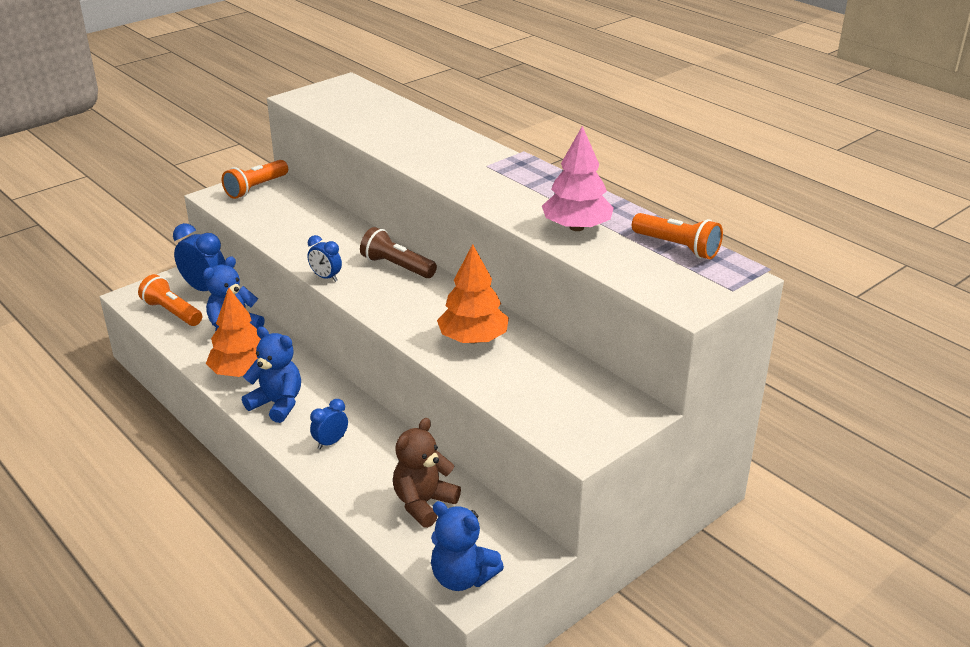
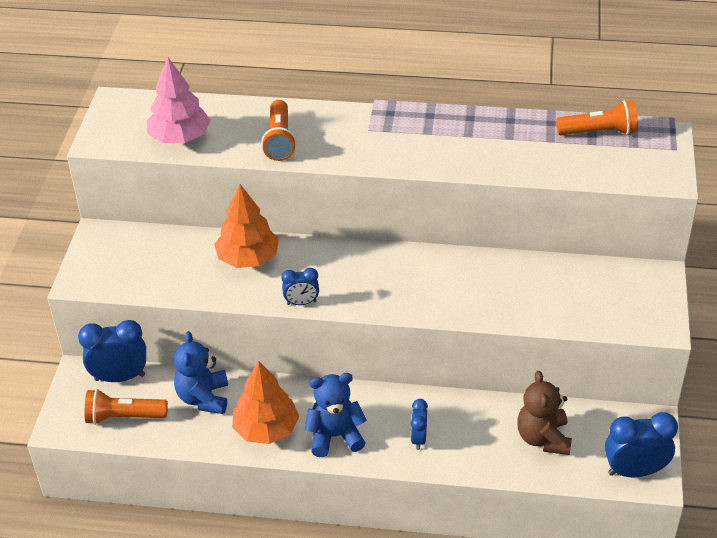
camera: 40 degrees left, 10 degrees up
orange flashlight [222,160,288,199] -> orange flashlight moved to [261,100,296,161]
brown flashlight [360,227,437,278] -> none
blue teddy bear [431,501,504,591] -> blue clock [605,412,678,477]
orange tree [437,244,509,344] -> orange tree moved to [214,184,279,268]
pink tree [542,126,614,231] -> pink tree moved to [147,57,211,143]

